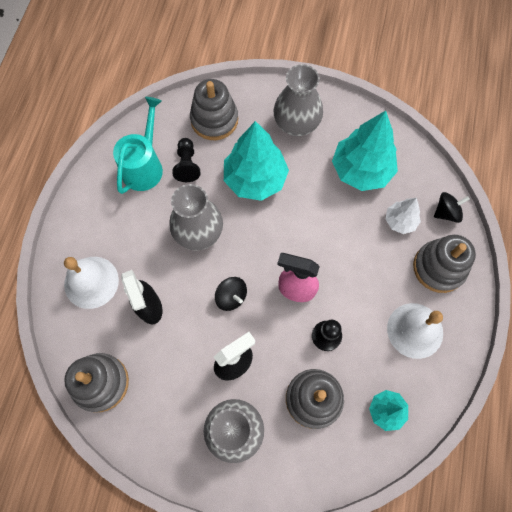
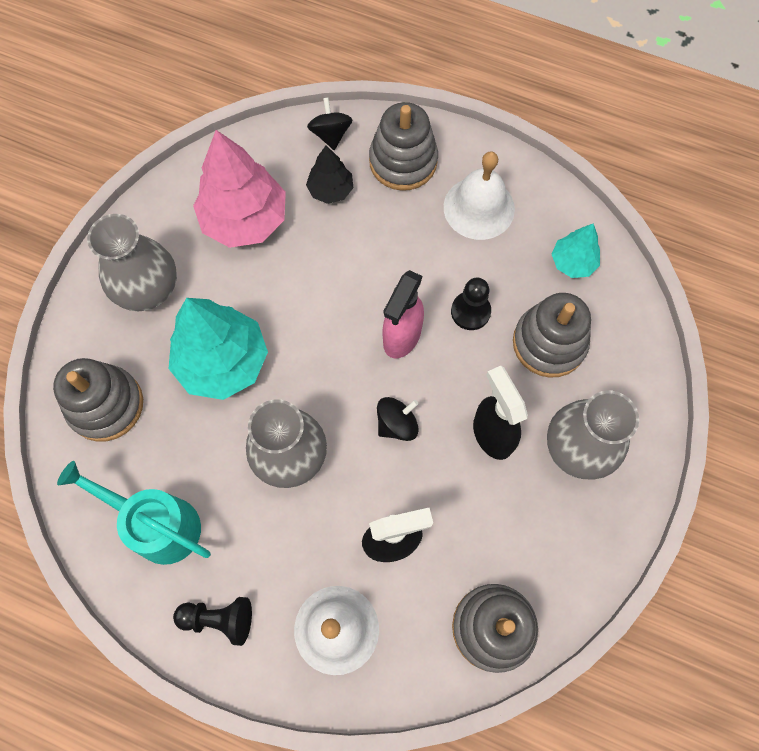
camera: 80 degrees left, 0 degrees up
black pawn [173,138,200,182] -> black pawn moved to [173,597,252,646]
turquoise tree [332,111,398,191] -> pink tree [193,130,286,248]
white tree [386,198,421,234] -> black tree [306,145,353,204]

